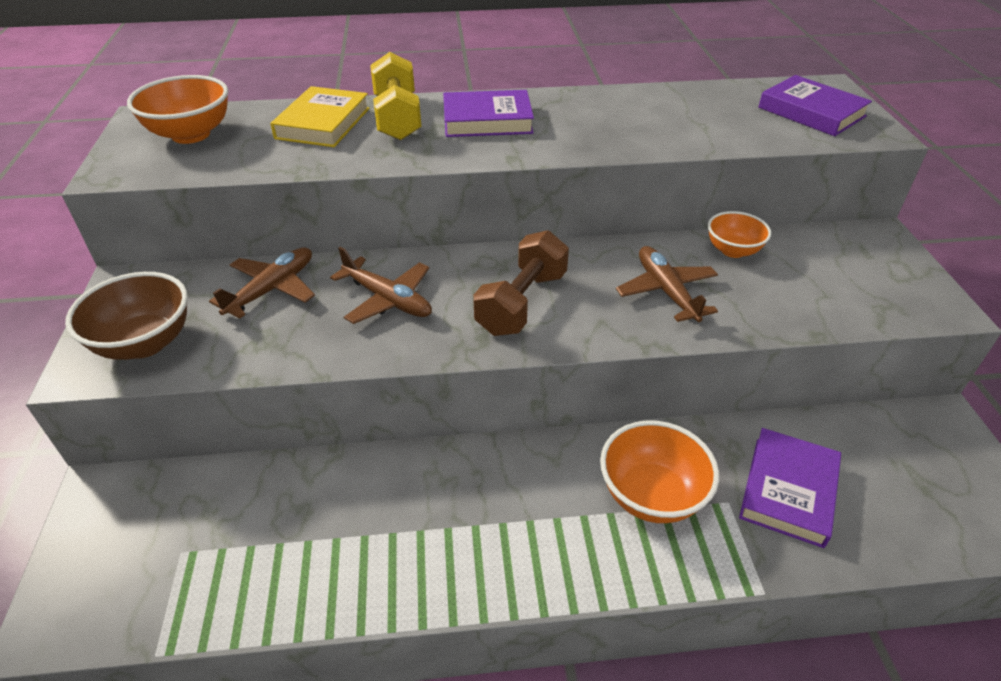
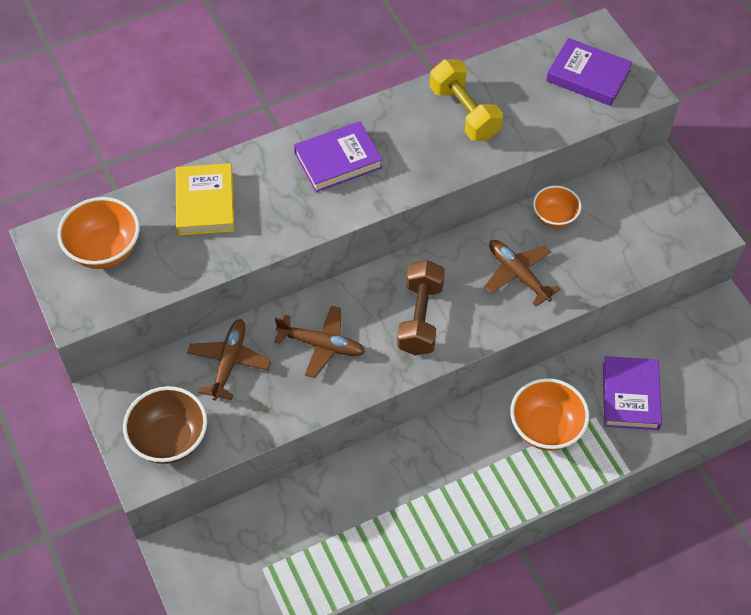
camera: 20 degrees left, 15 degrees up
yellow dumbbell [370,52,422,140] -> yellow dumbbell moved to [430,59,503,141]

